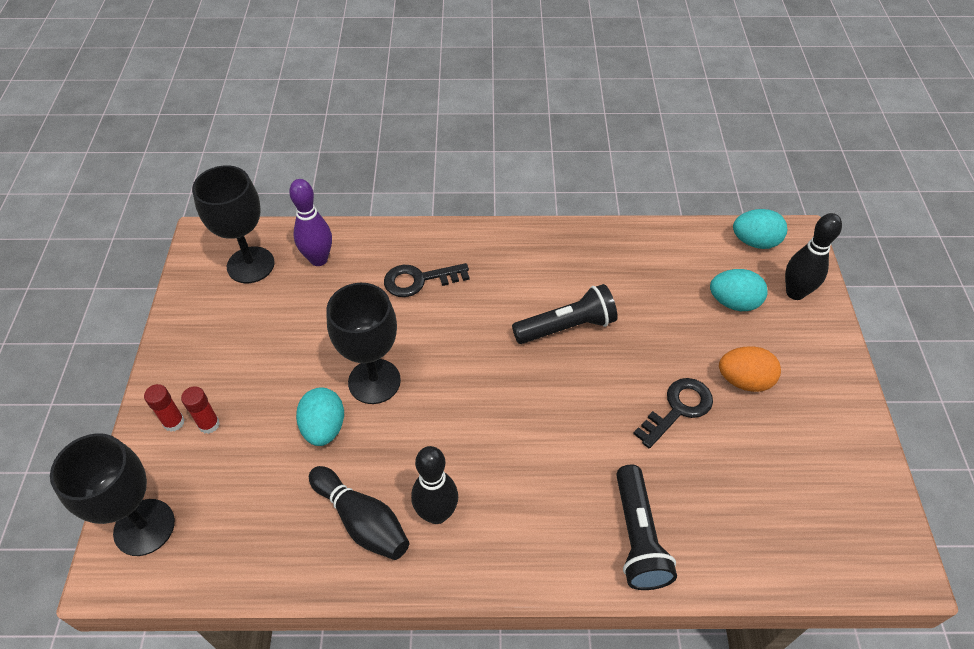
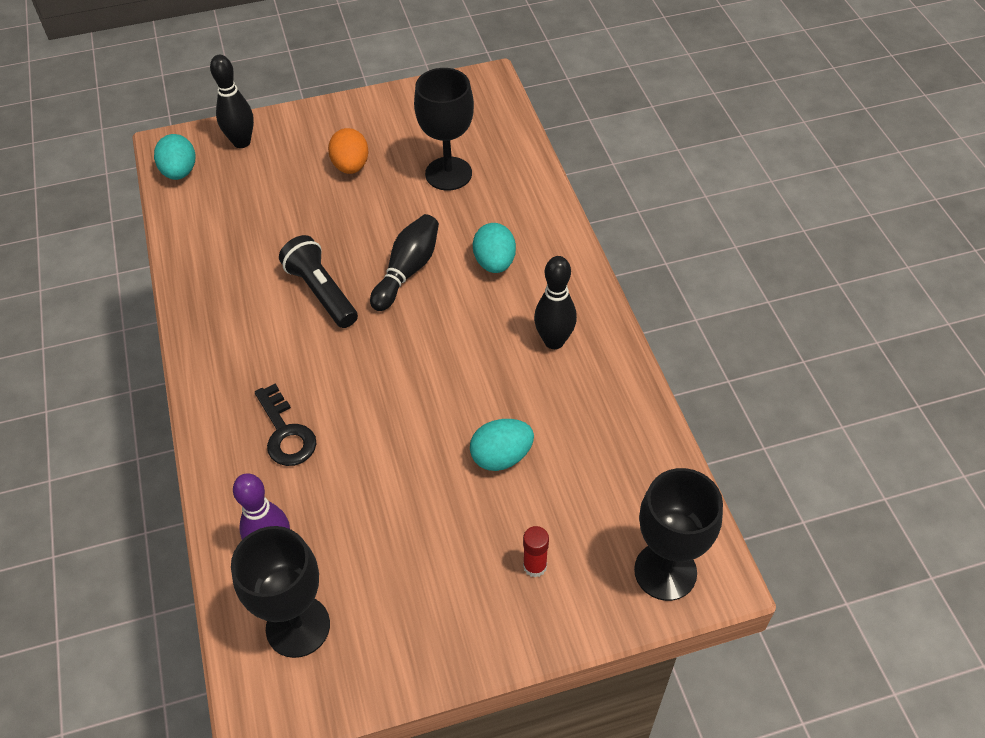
camera: 105 degrees left, 0 degrees up
red glue stick [144,384,185,432] -> none
black bowling pin [309,466,409,560] -> black bowling pin moved to [370,214,439,311]
black goblet [326,283,401,404] -> black goblet moved to [414,68,474,190]
black flashlight [616,465,677,590] -> none
black key [633,378,713,449] -> none
turquoise egg [710,269,768,311] -> turquoise egg moved to [473,223,516,273]

